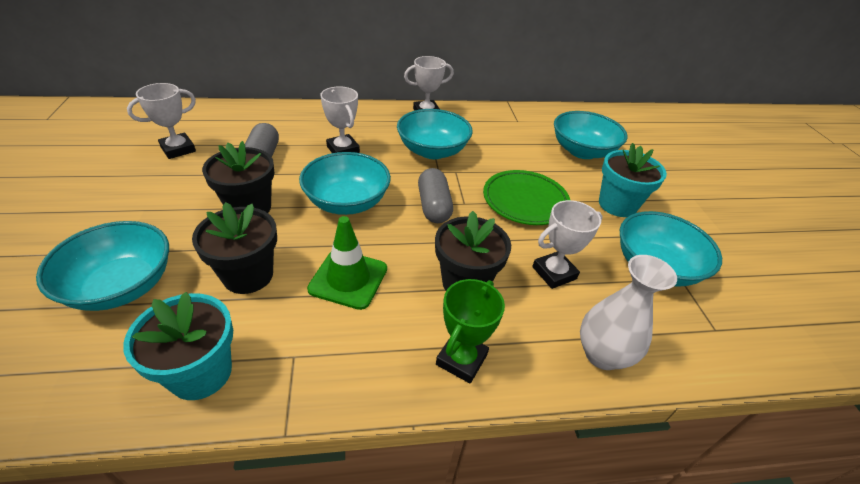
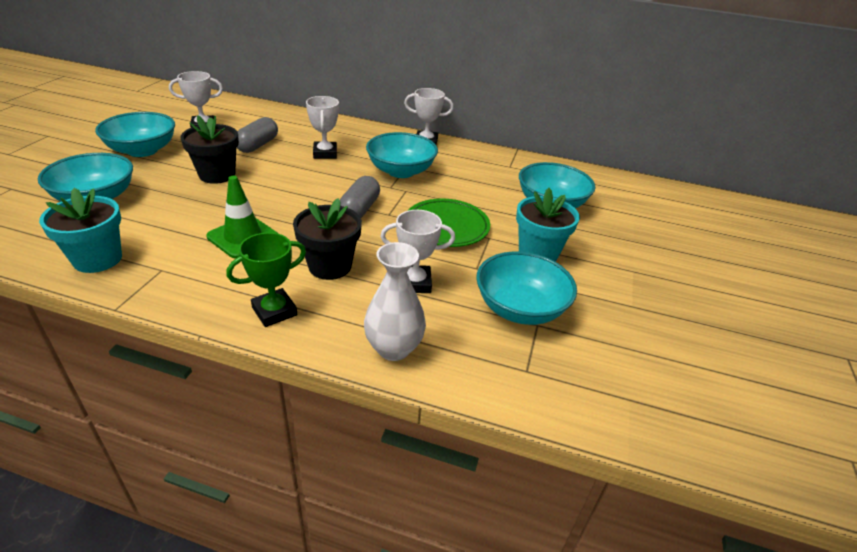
camera: 25 degrees right, 5 degrees down
black flower pot [192,202,277,294] -> none
turquoise bowl [299,152,391,215] -> turquoise bowl moved to [95,112,175,157]

